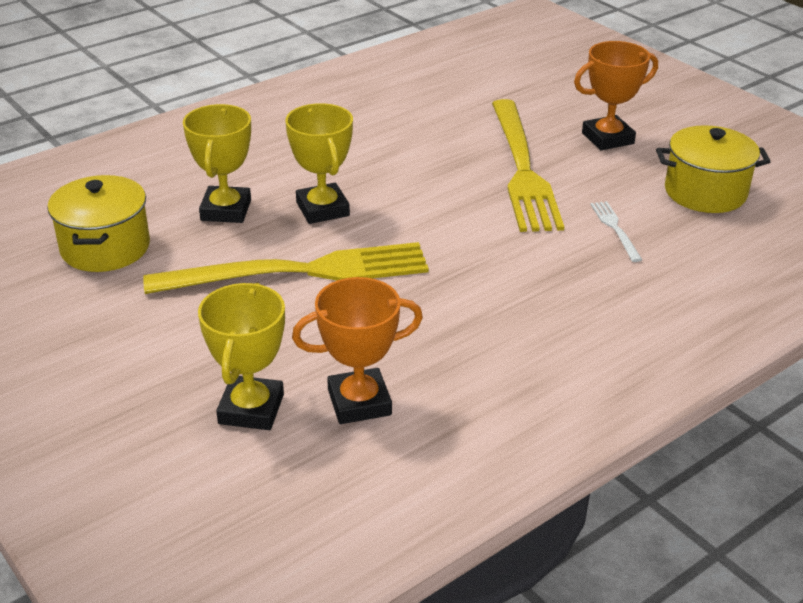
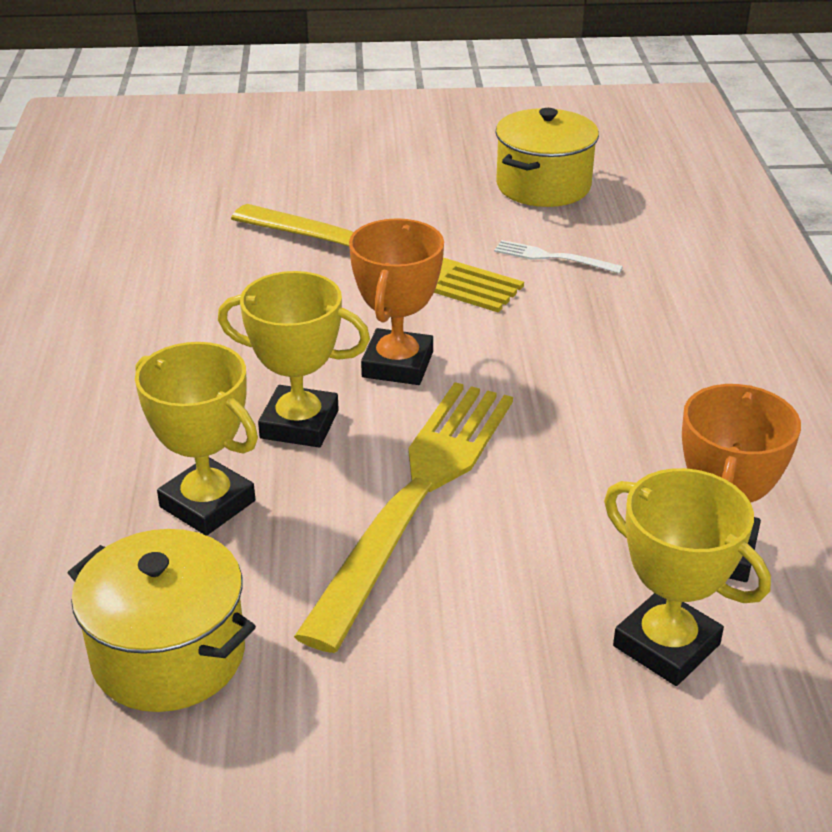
camera: 55 degrees left, 0 degrees up
orange trophy [574,41,658,150] -> orange trophy moved to [349,218,444,385]

